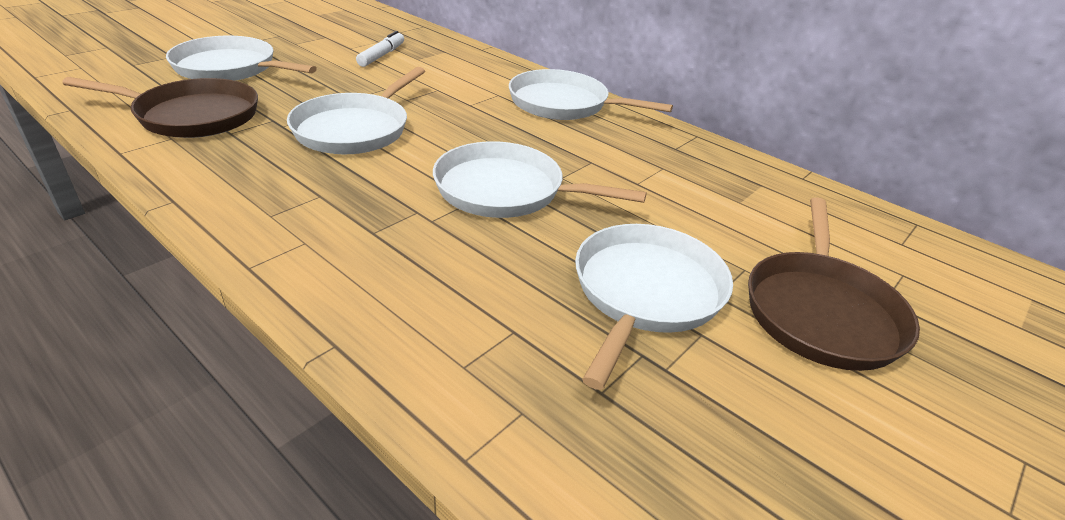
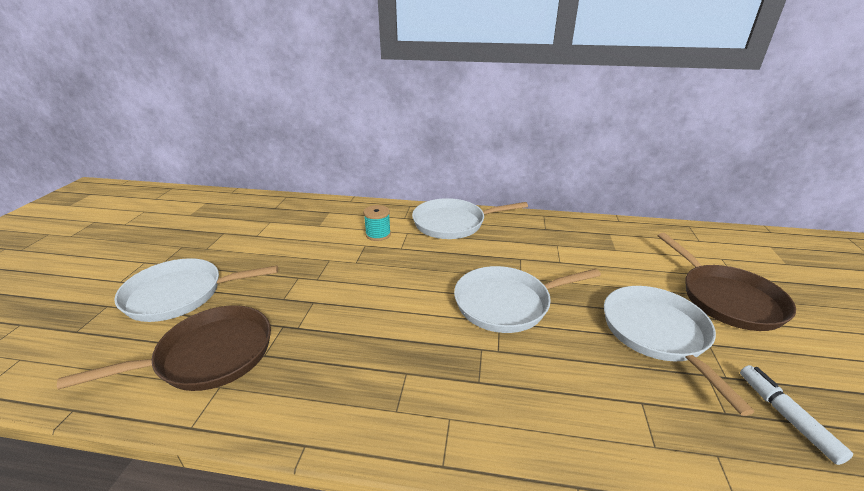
camera: 30 degrees left, 5 degrees down
white pan [287,67,425,154] -> none
white marker [356,31,404,67] -> white marker moved to [740,365,853,465]
none -> turquoise spool [363,205,391,241]

